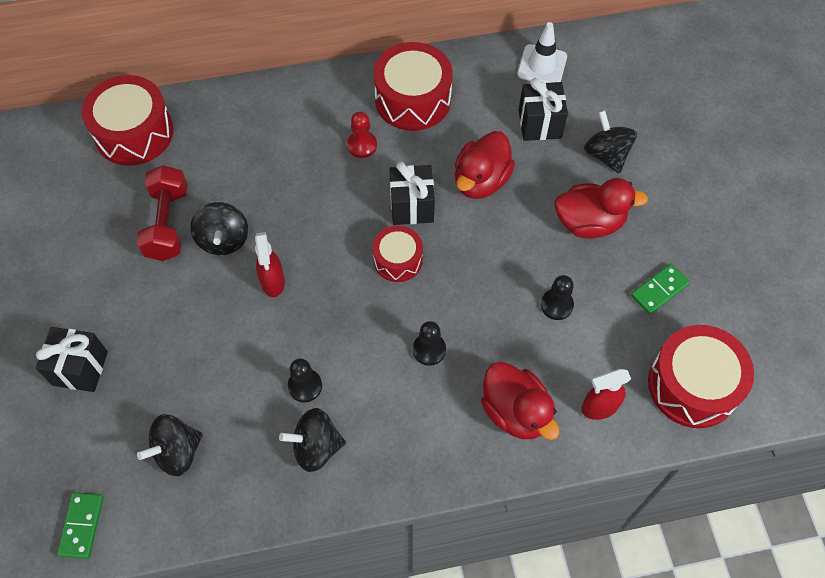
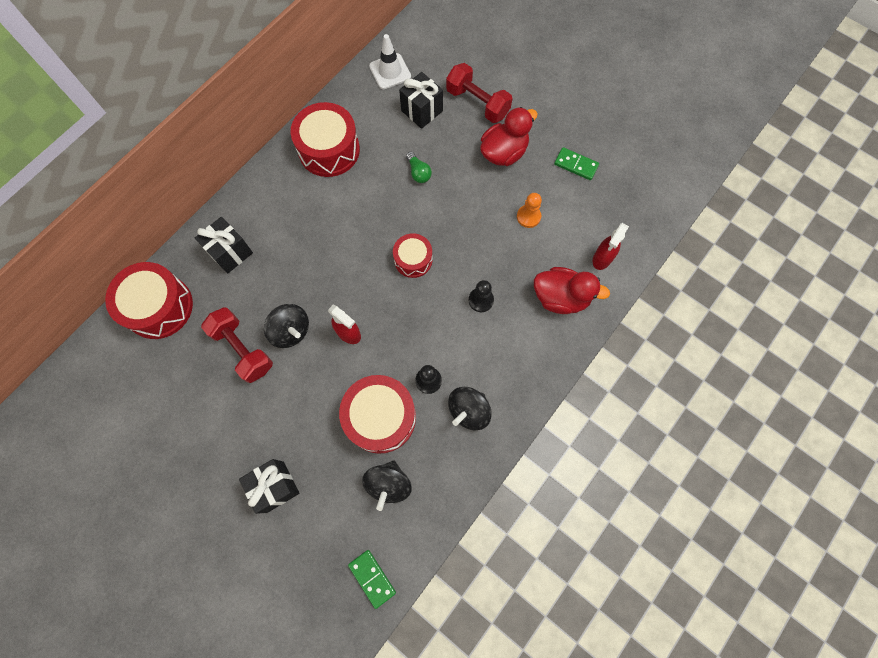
camera: 40 degrees left, 10 degrees up
red pawn [347,112,377,158] -> none
black gift [389,162,435,225] -> black gift moved to [195,217,253,273]
red duck [455,131,515,199] -> green light bulb [406,152,432,183]
black pawn [541,275,574,320] -> orange pawn [517,193,542,228]
black spinning top [584,110,637,173] -> red dumbbell [446,63,512,123]
green domino [631,264,690,314] -> green domino turned 75 degrees counterclockwise [554,147,599,180]
red drum [648,325,754,428] -> red drum moved to [339,375,416,454]

